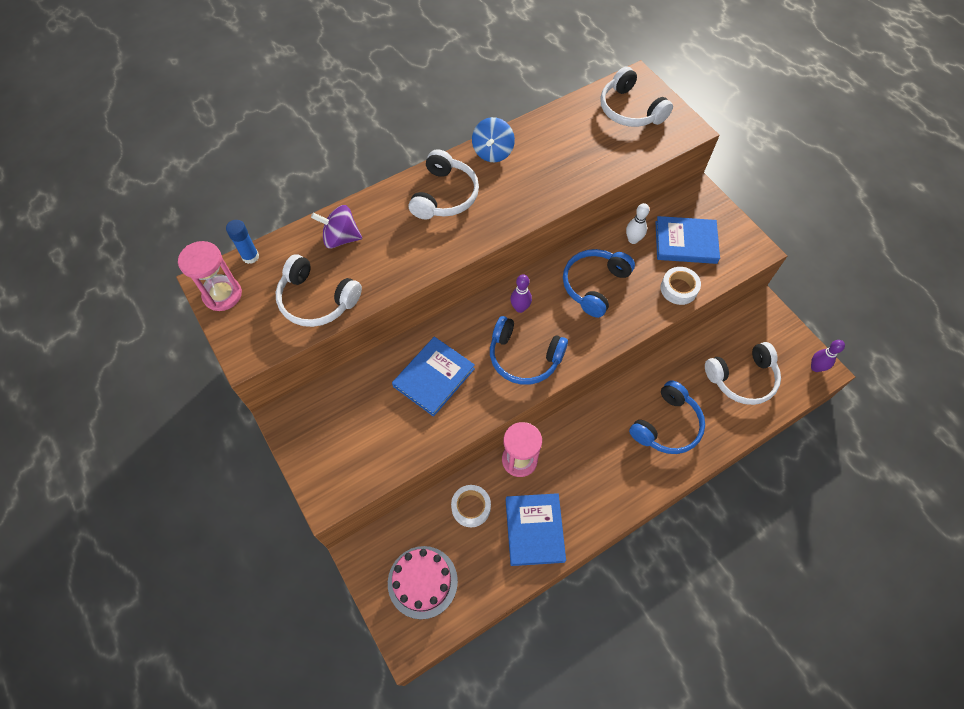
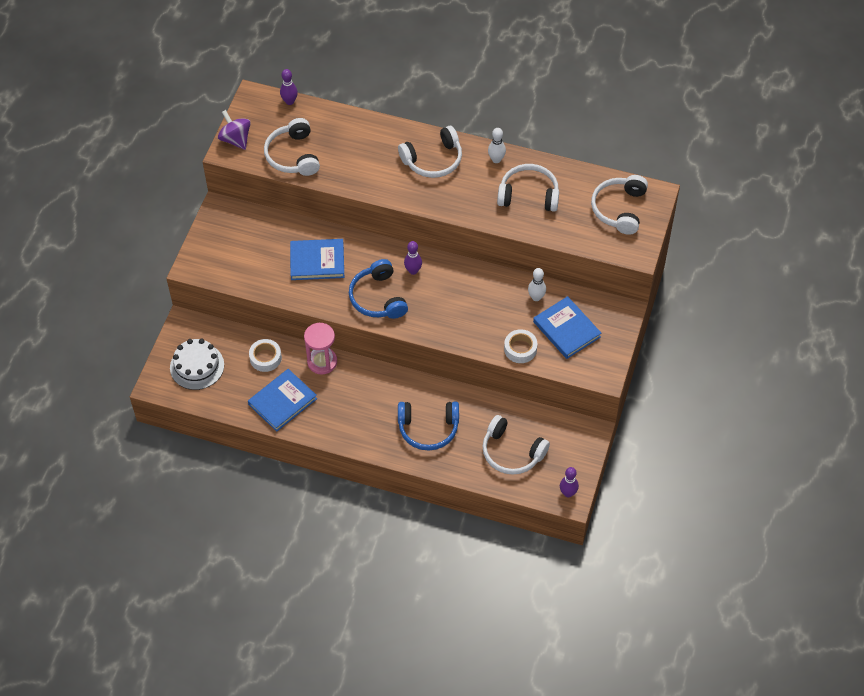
camera: 50 degrees right, 5 degrees down
pink hourglass [178,241,242,311] -> none
blue glue stick [226,220,259,264] -> purple bowling pin [280,69,298,105]
purple spinning top [311,205,362,249] -> purple spinning top moved to [218,110,251,150]
pink cake [388,546,458,619] -> white cake [170,339,224,390]
blue spinning top [472,117,515,162] -> white bowling pin [488,128,506,163]
blue headphones [563,249,635,318] -> none
none -> white headphones [497,164,559,212]

